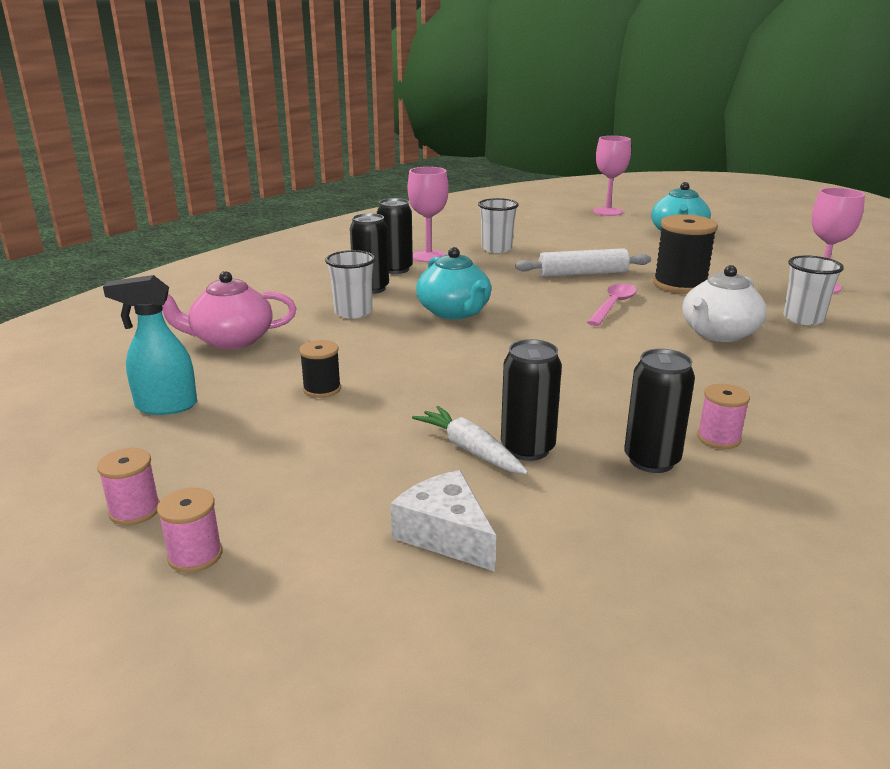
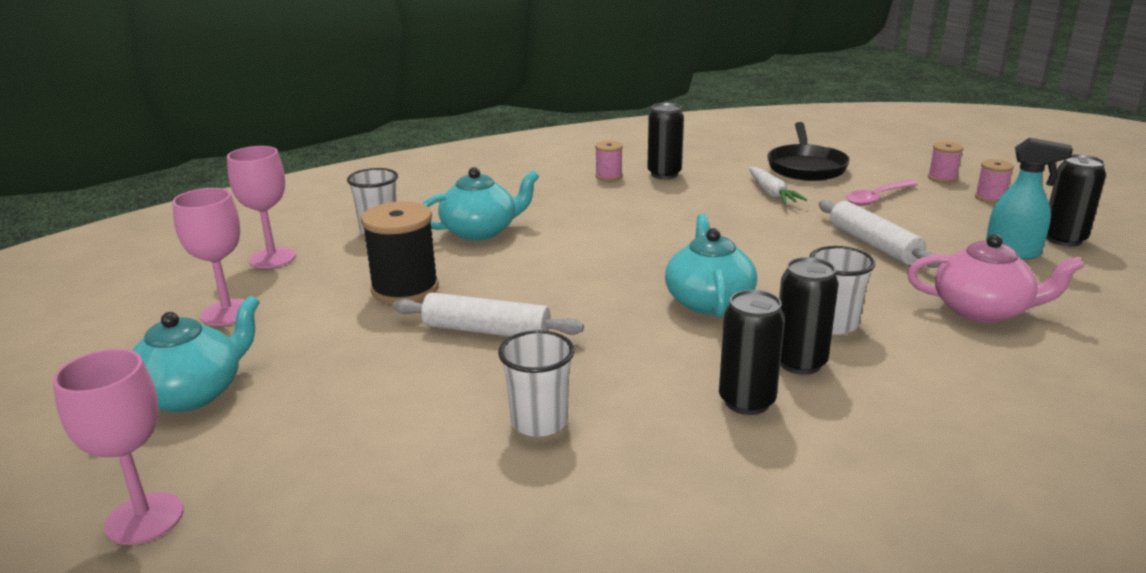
camera: 155 degrees left, 0 degrees up
black spool [299,340,341,398] -> white rolling pin [819,200,941,268]
white cheese [391,470,496,571] -> black pan [767,122,850,181]
pink goblet [408,167,449,262] -> pink goblet moved to [172,188,245,326]
black can [501,339,562,461] -> black can moved to [1046,154,1106,247]
pink spoon [587,284,637,326] -> pink spoon moved to [846,180,918,206]
white teapot [682,265,767,342] -> turquoise teapot [422,167,539,241]

